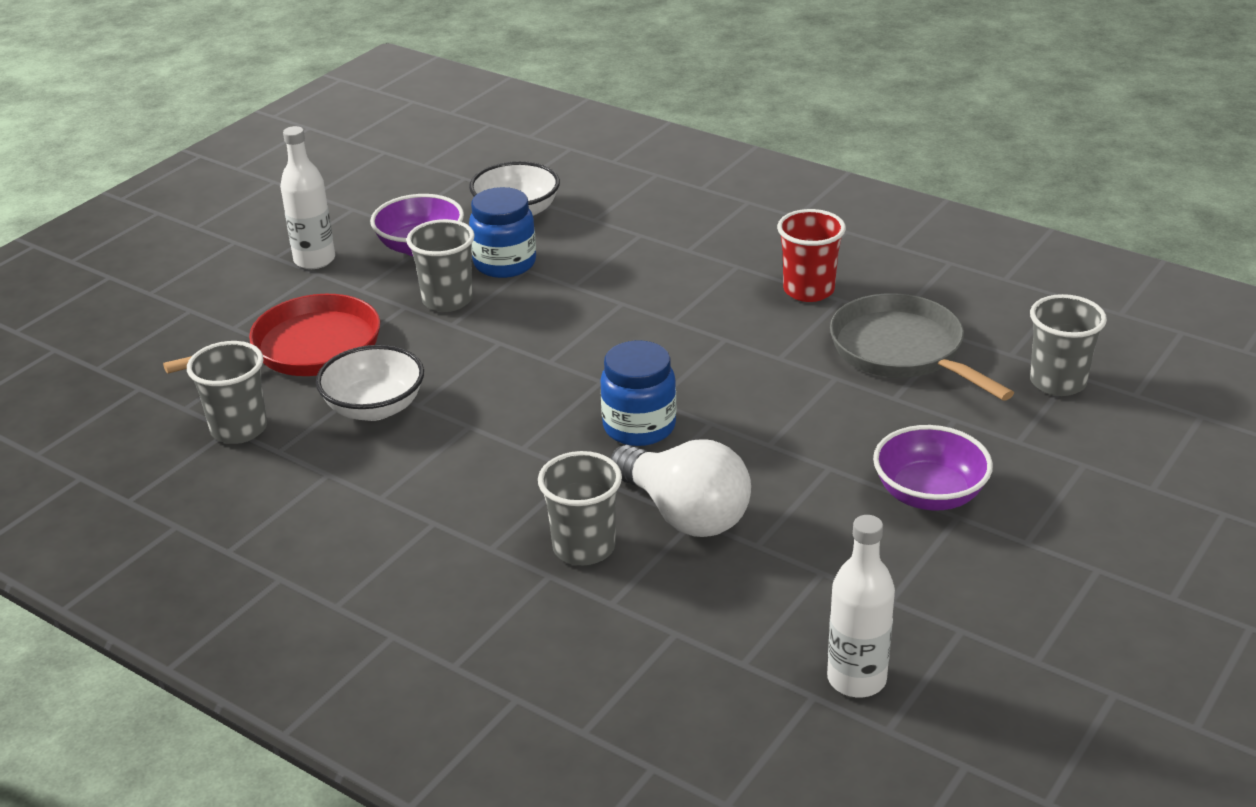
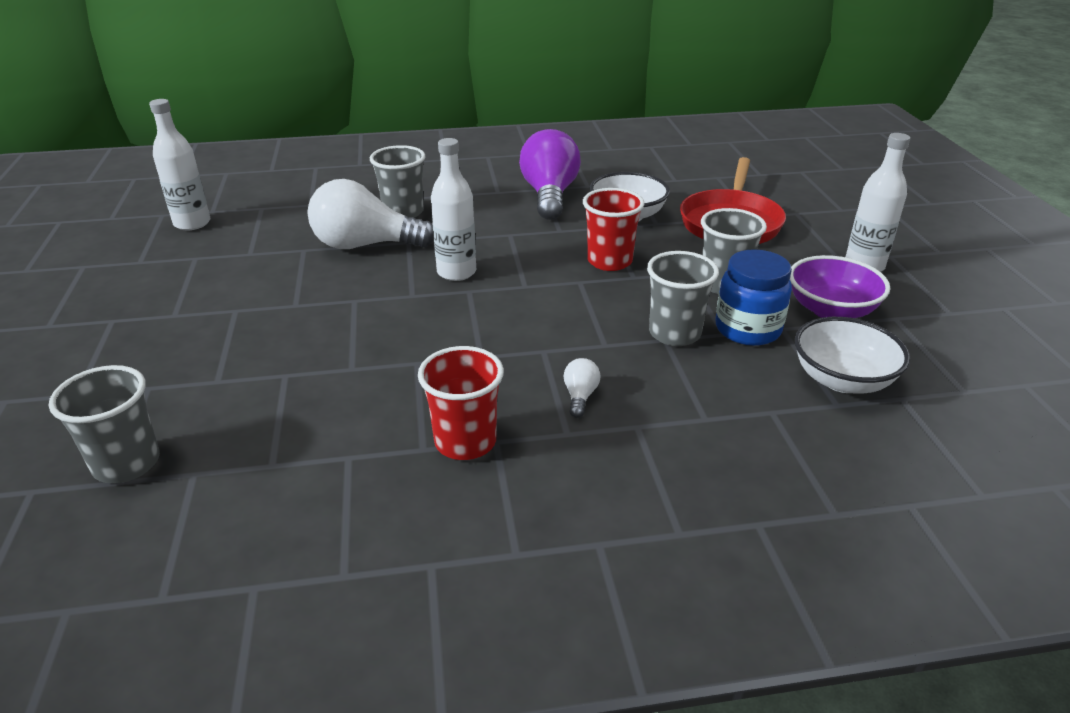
camera: 135 degrees right, 0 degrees up
grey cup [187,341,267,444] -> grey cup moved to [647,251,719,346]
blue jar [600,341,677,446] -> white bottle [431,138,476,281]
grey pan [830,293,1014,401] -> none
purple bowl [873,425,993,510] -> none
none -> purple light bulb [519,129,581,220]
none -> white light bulb [564,358,600,418]
none -> red cup [583,188,645,271]

